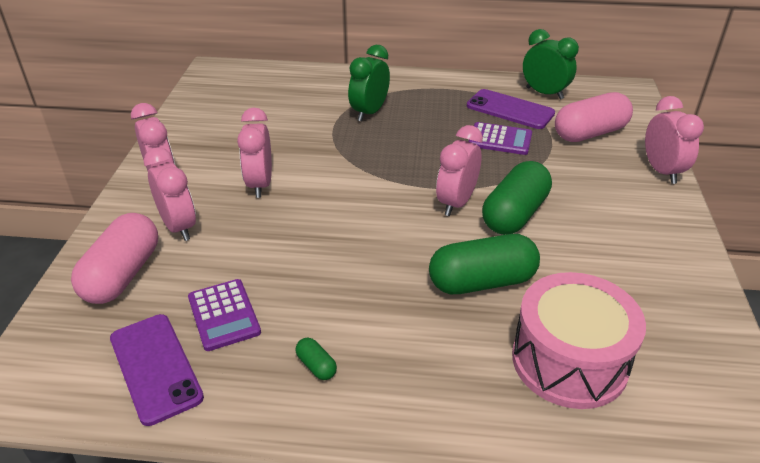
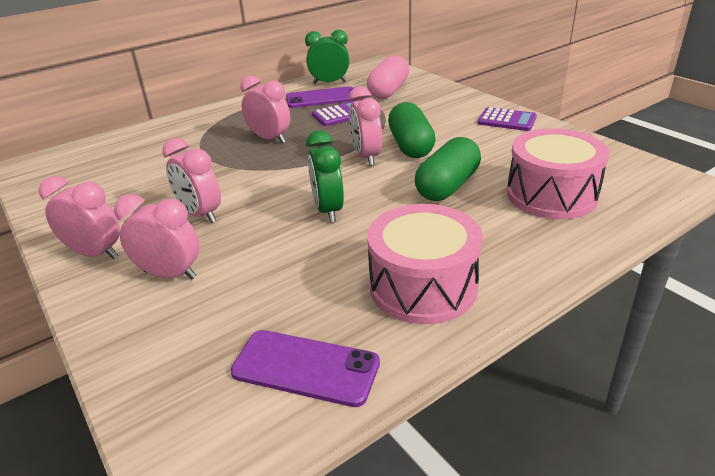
camera: 40 degrees left, 5 degrees down
pink capsule [71,213,158,304] -> none
purple calculator [188,279,261,351] -> purple calculator moved to [478,107,537,131]
green capsule [296,337,337,380] -> pink drum [367,204,483,324]
green clock [348,45,390,121] -> green clock moved to [306,130,344,222]
pink clock [645,96,704,184] -> pink clock moved to [241,75,291,143]

